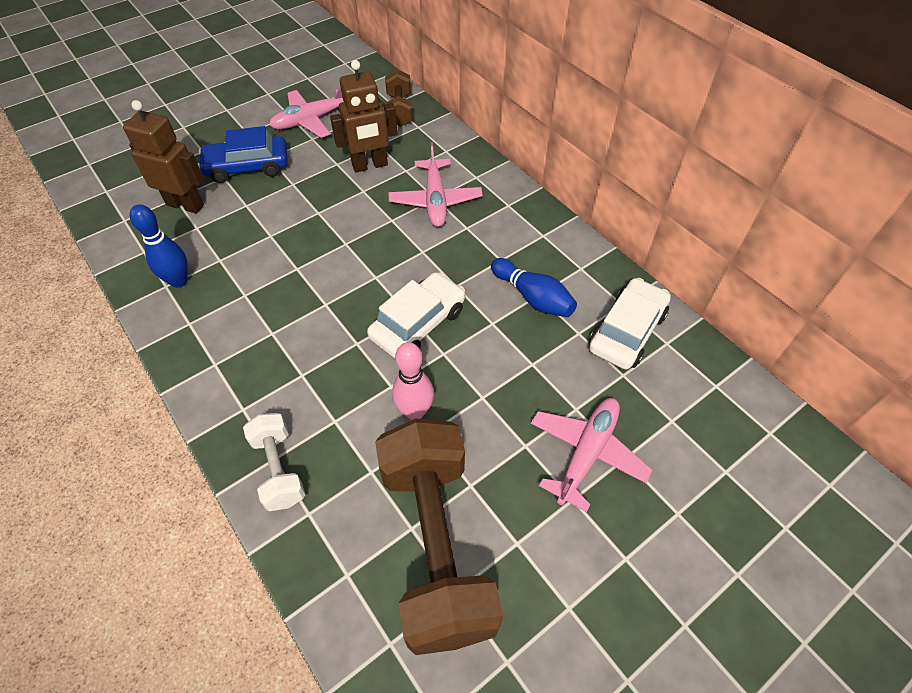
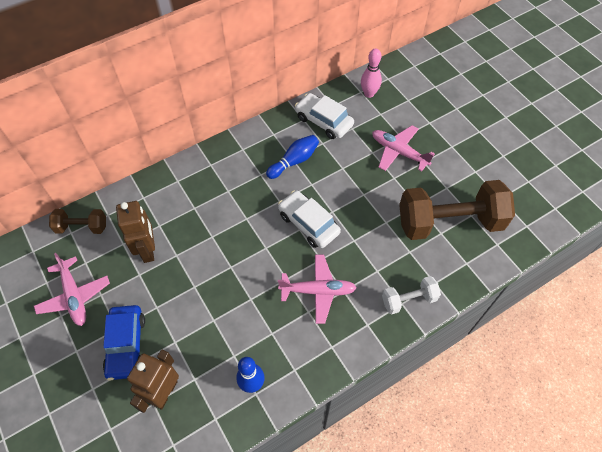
camera: 85 degrees left, 5 degrees up
pink plane [389,142,483,227] -> pink plane moved to [278,255,357,324]
pink bowling pin [392,342,434,420] -> pink bowling pin moved to [361,49,382,98]

